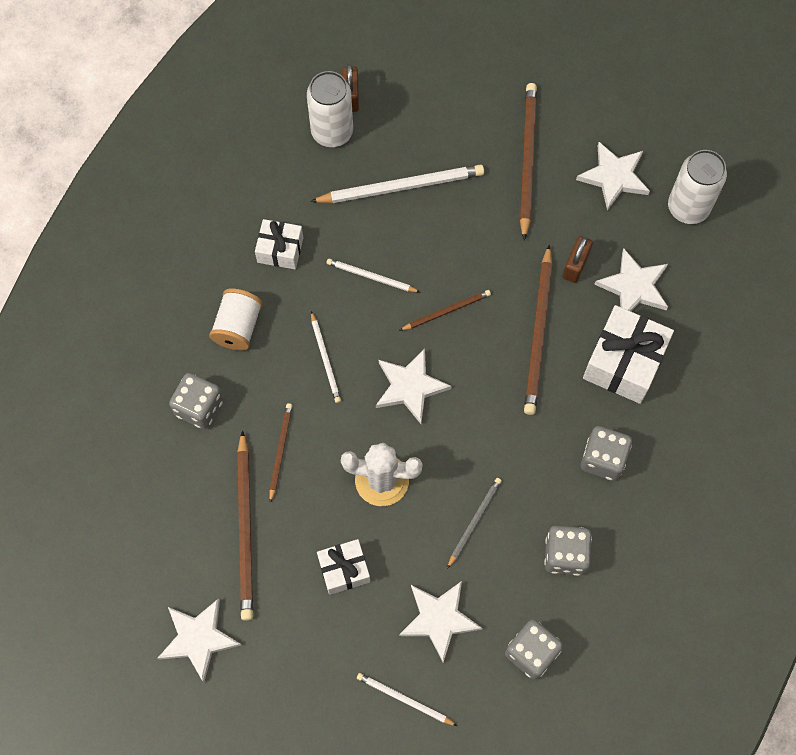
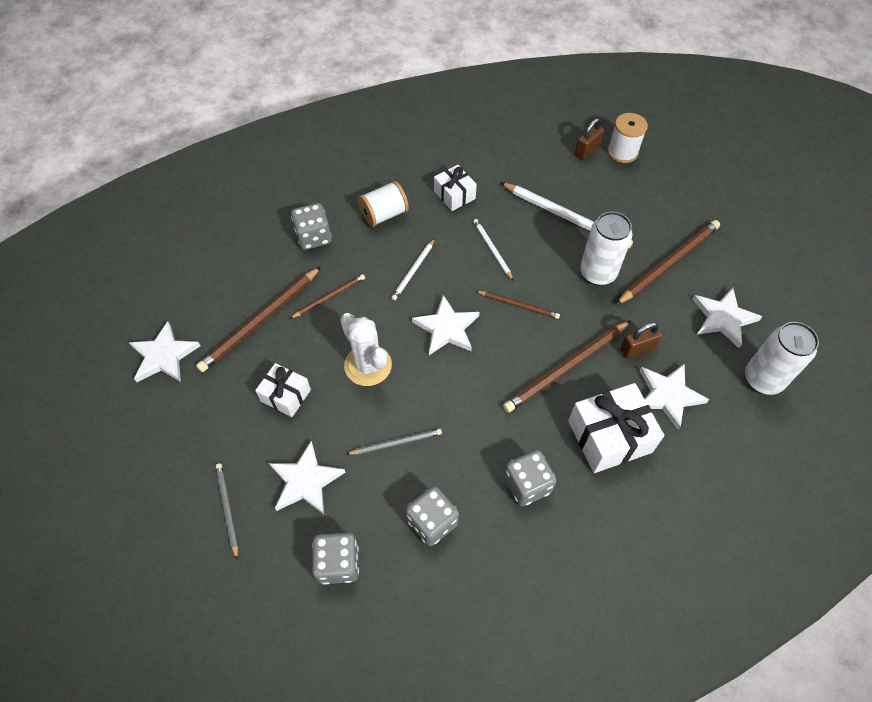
camera: 45 degrees right, 10 degrees down
white can [307,71,353,147] -> white can moved to [580,212,632,285]
white pencil [357,673,457,726] -> grey pencil [216,463,238,559]
none -> white spool [608,113,648,163]

